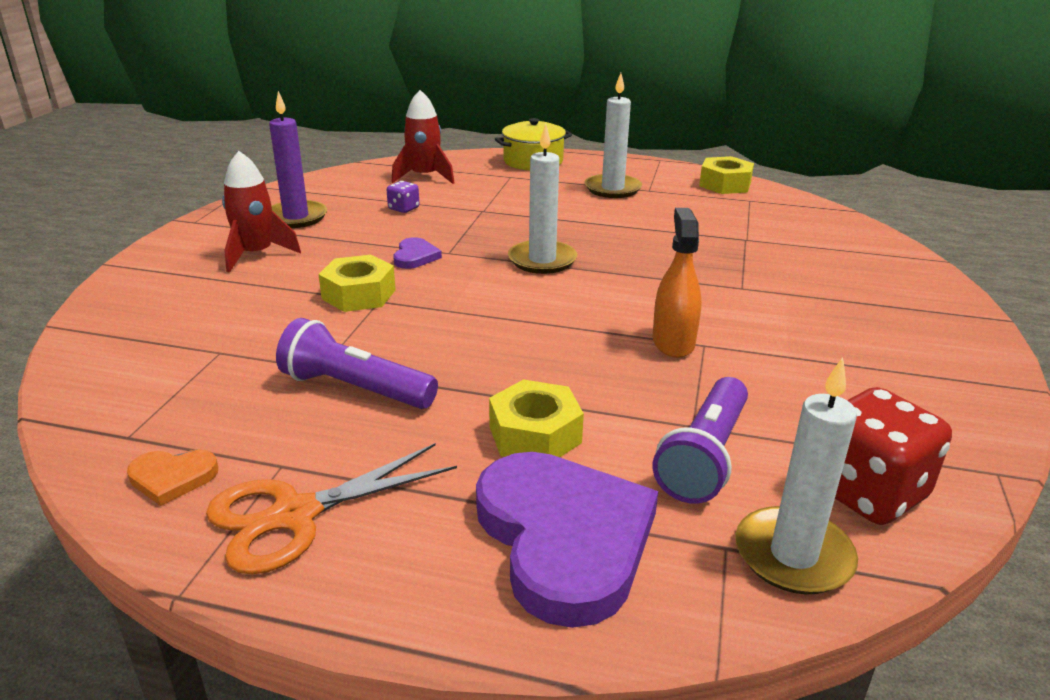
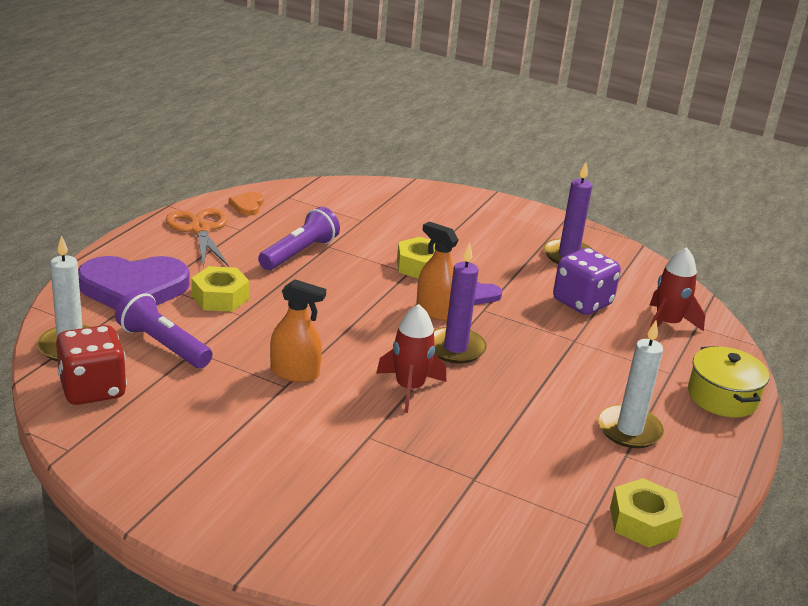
camera: 100 degrees right, 0 degrees up
red rocket [222,151,301,273] -> red rocket moved to [376,304,446,413]
purple dice [387,181,419,213] -> purple dice [553,248,621,315], size x2.15
white candle [508,124,577,274] -> purple candle [434,243,487,363]
none -> orange spray bottle [416,222,458,321]

